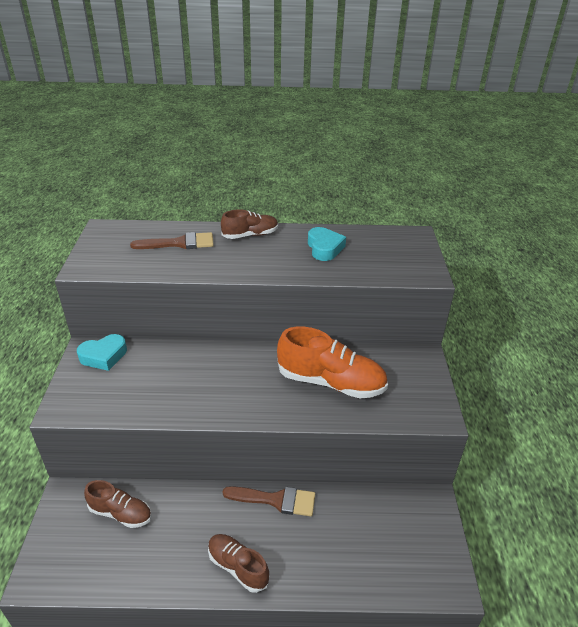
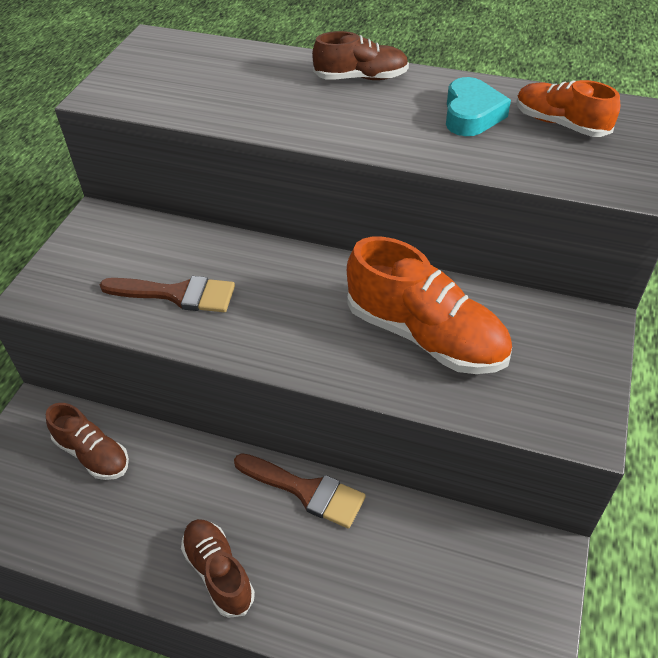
camera: 20 degrees right, 10 degrees up
turquoise heart [77,334,127,371] -> none
brown brush [130,232,214,249] -> brown brush moved to [100,276,235,312]
none -> orange shoe [516,80,620,137]

